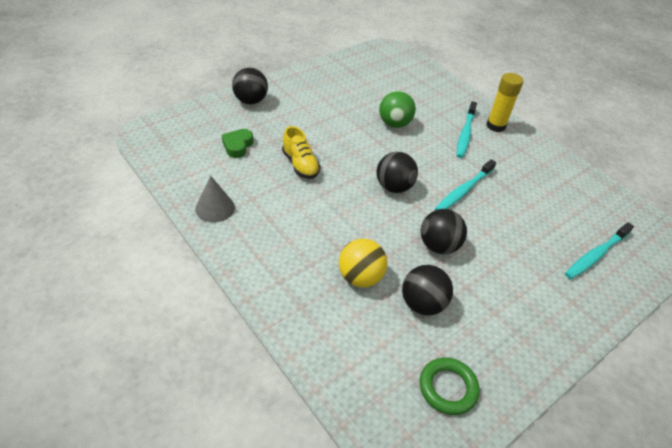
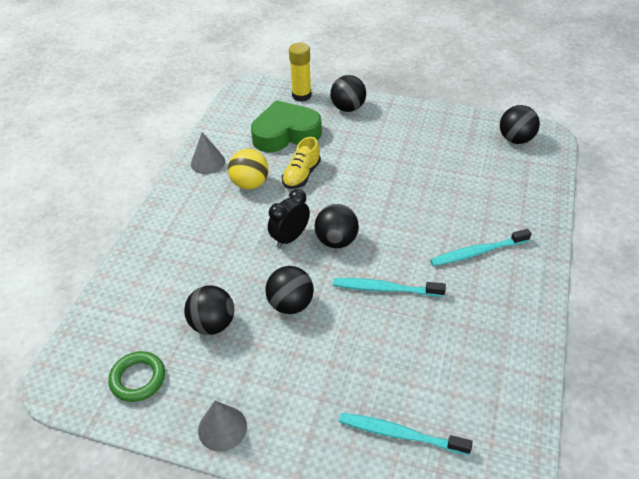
camera: 60 degrees right, 0 degrees up
green heart [222,129,253,158] -> green heart [251,100,322,152], size x2.05
yellow ball [339,239,388,287] -> yellow ball moved to [228,149,269,189]
green ball [379,91,416,128] -> none
yellow glue stick [486,73,523,132] -> yellow glue stick moved to [289,43,312,102]
none -> grey cone [198,401,247,452]
none -> black clock [268,189,310,248]
none -> black ball [500,105,540,144]

